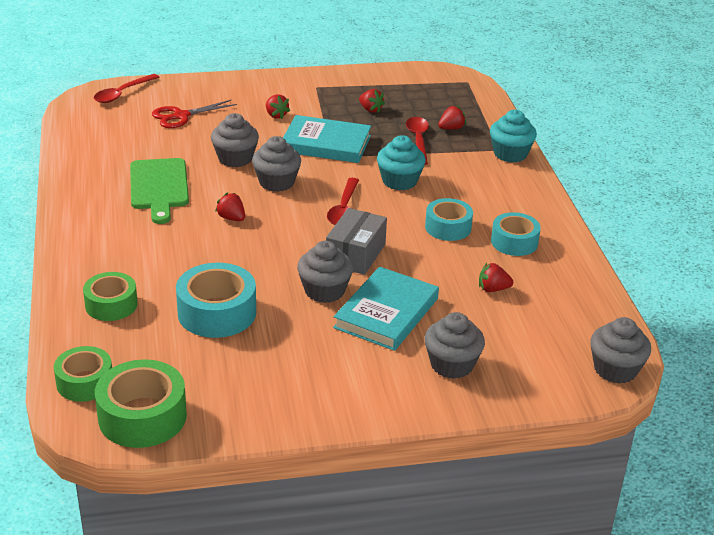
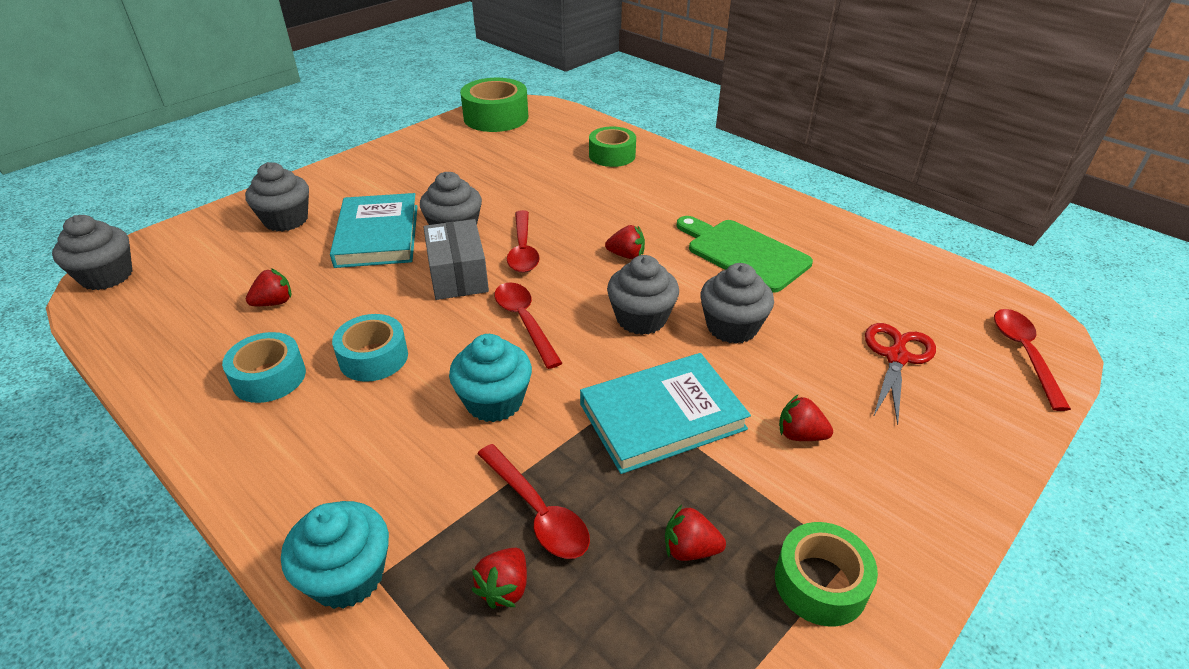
camera: 145 degrees right, 5 degrees up
green tape [54,346,112,402] -> green tape moved to [775,522,878,627]
turquoise tape [176,263,256,338] -> none
none -> red spoon [507,210,540,273]

